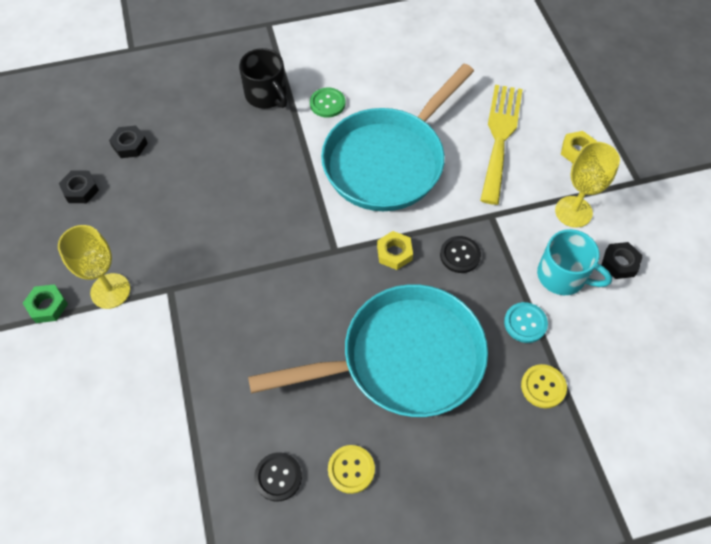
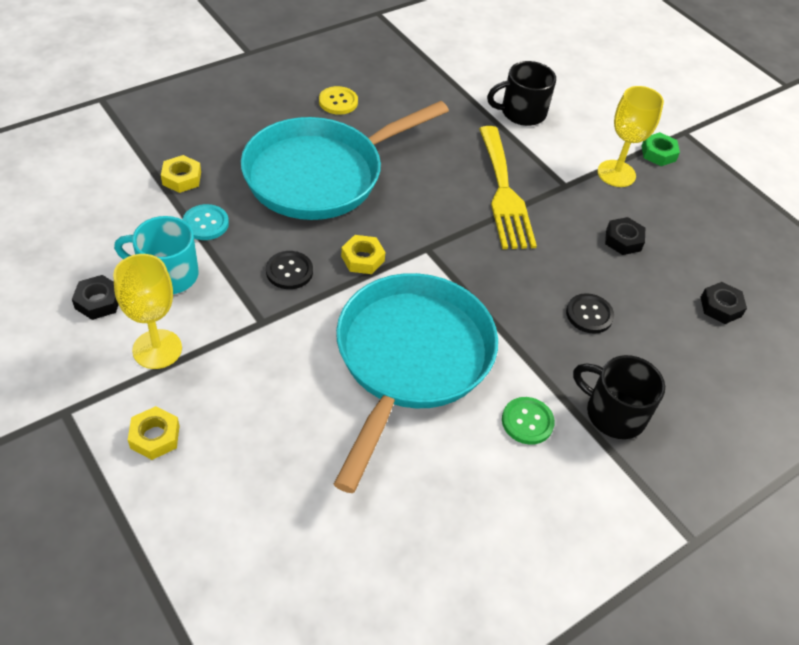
camera: 155 degrees right, 10 degrees down
black nut [59,170,99,203] -> black nut moved to [605,217,645,255]
black button [254,452,302,502] -> black button moved to [566,293,614,334]
yellow fork [480,85,523,205] -> yellow fork moved to [479,126,537,249]
yellow button [521,364,567,408] -> yellow nut [161,155,201,193]
none -> black mug [487,61,556,126]

